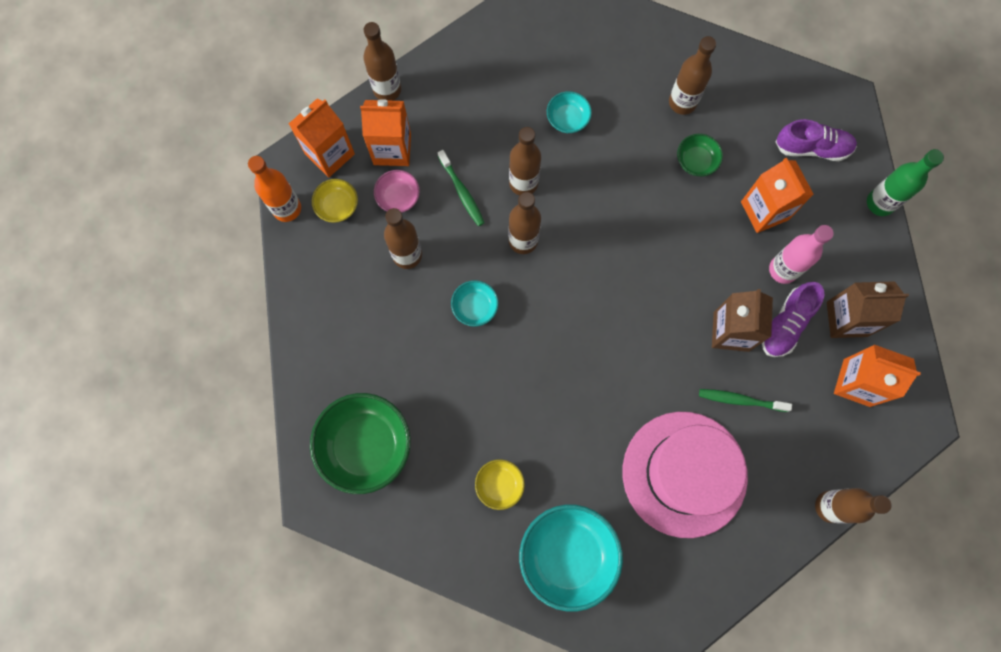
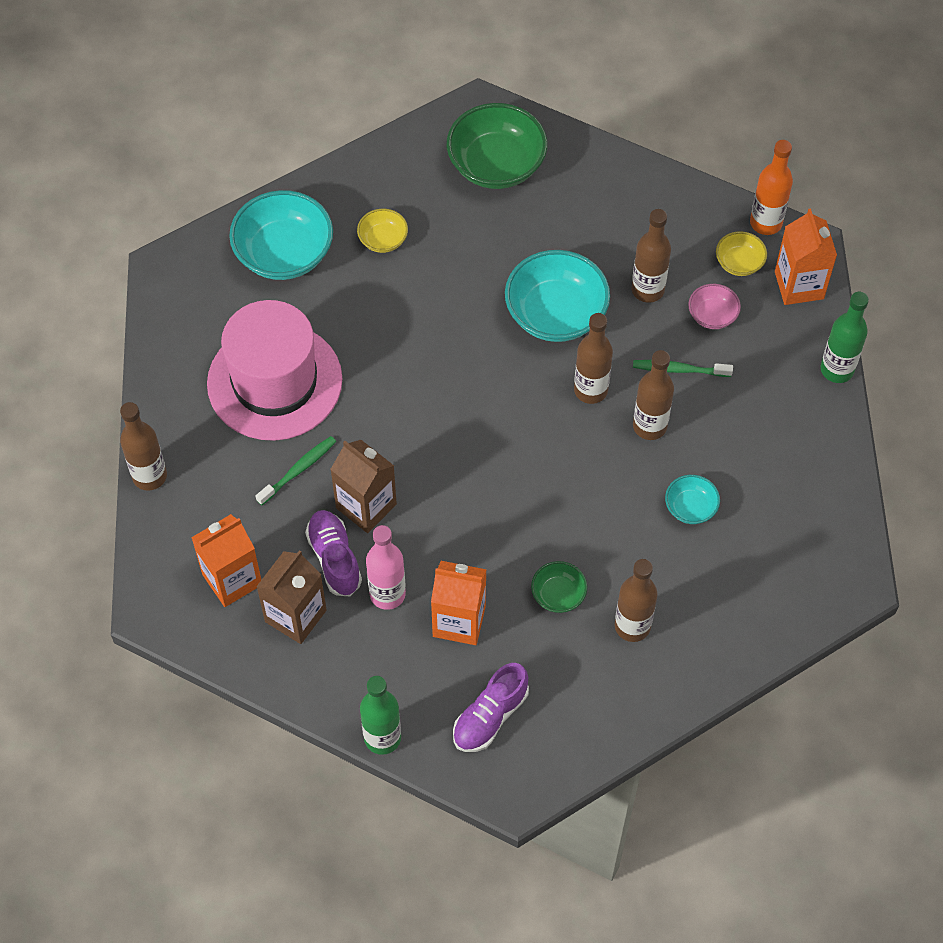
camera: 125 degrees right, 15 degrees down
orange carton [360,99,411,166] -> none
brown bottle [363,22,401,101] -> green bottle [821,292,869,383]
turquoise bowl [451,280,499,327] -> turquoise bowl [505,250,610,342], size x2.00

